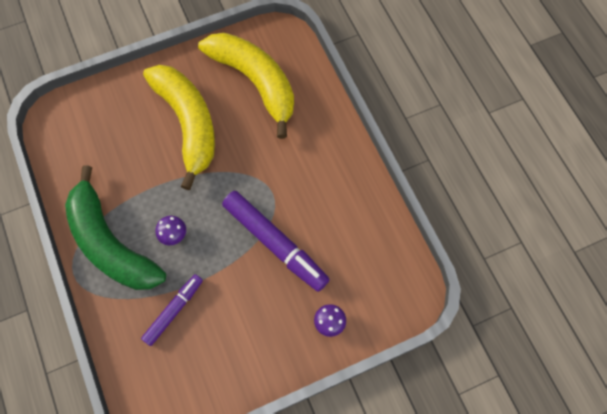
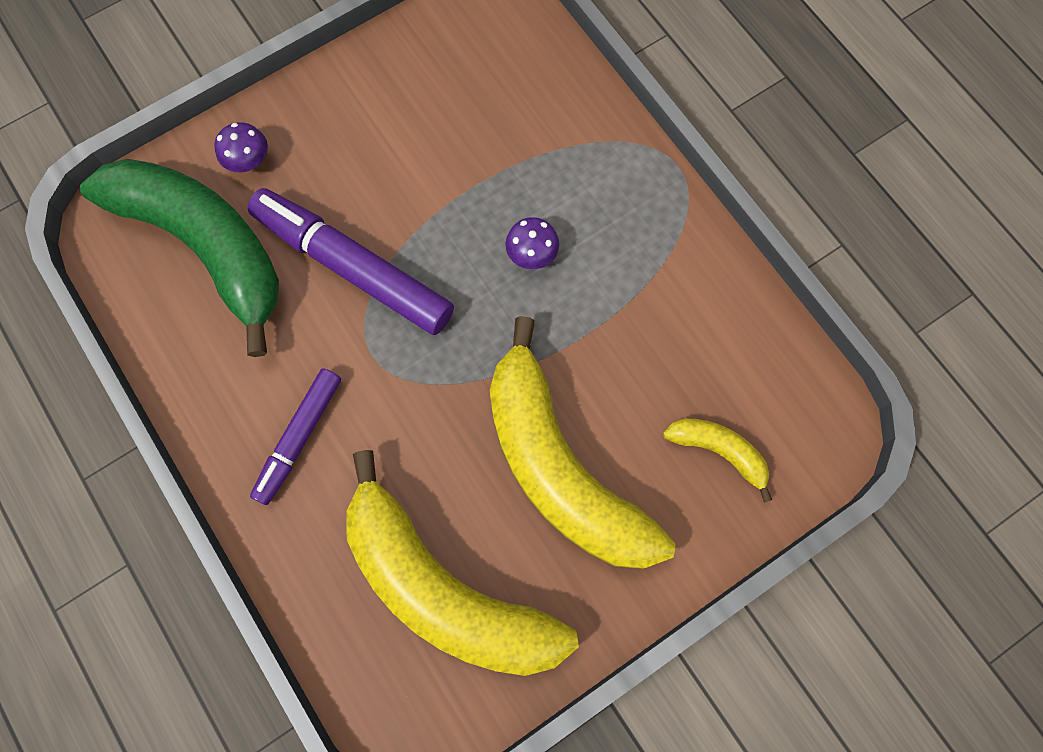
camera: 170 degrees right, 5 degrees up
green banana [65,165,166,290] -> green banana moved to [80,159,279,357]
purple marker [141,274,203,346] -> purple marker moved to [250,368,341,505]
none -> yellow banana [663,419,772,503]

